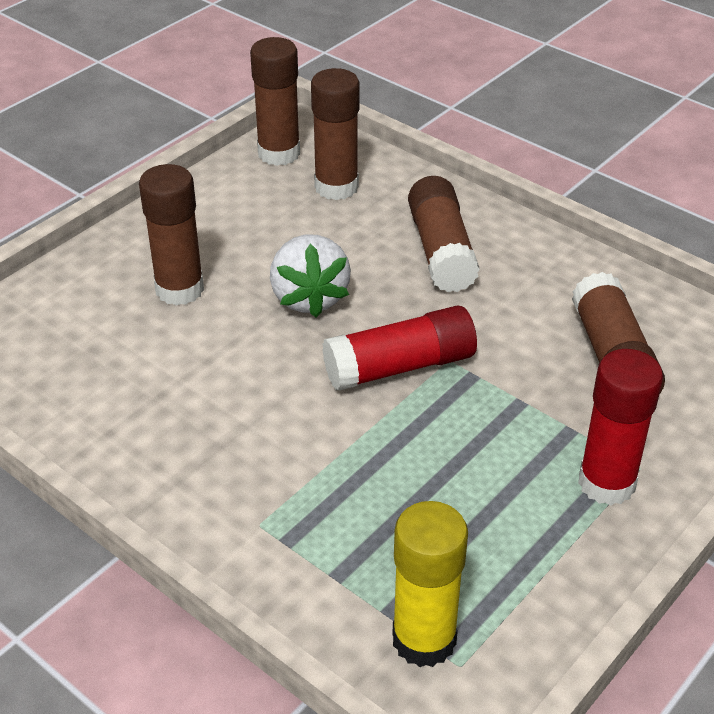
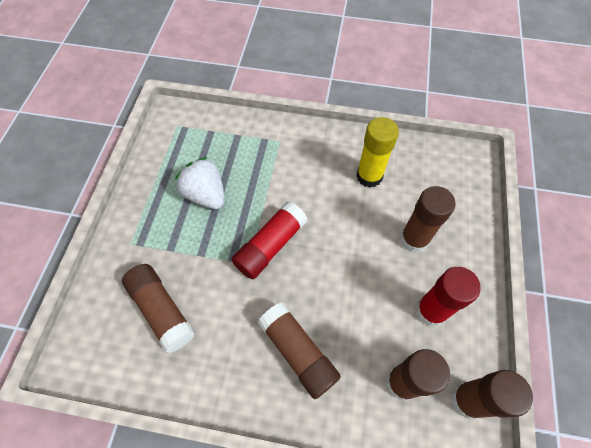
camera: 150 degrees right, 20 degrees up
white strawberry [270,235,351,317] -> white strawberry moved to [175,157,225,209]
yellow glue stick [392,501,468,667] -> yellow glue stick moved to [356,117,399,188]
red glue stick [578,349,663,506] -> red glue stick moved to [416,267,481,327]

